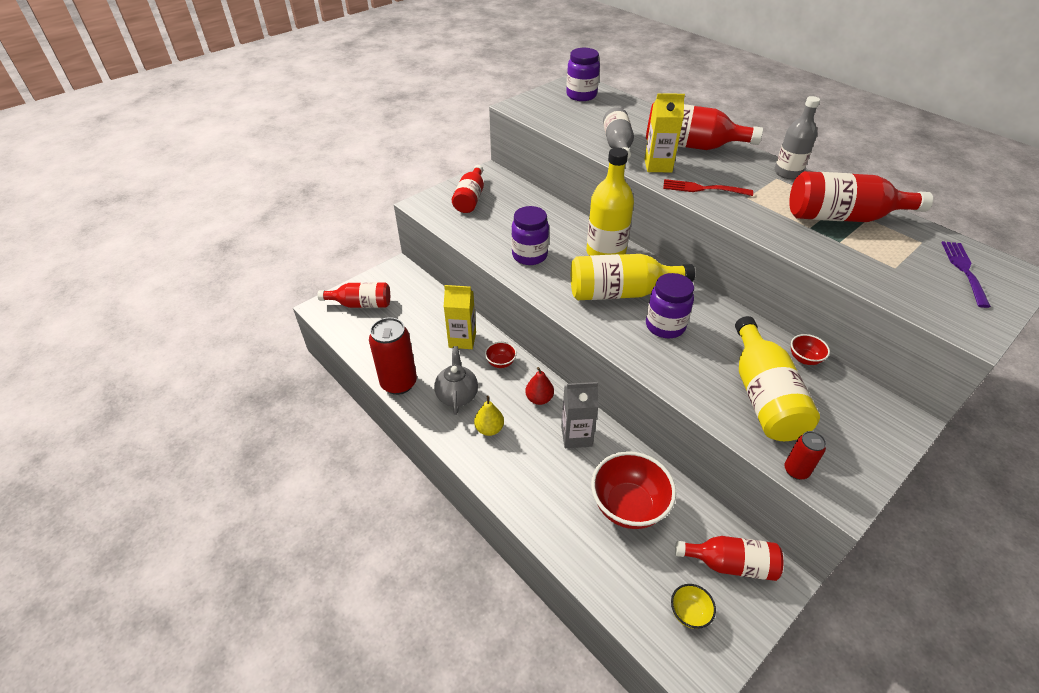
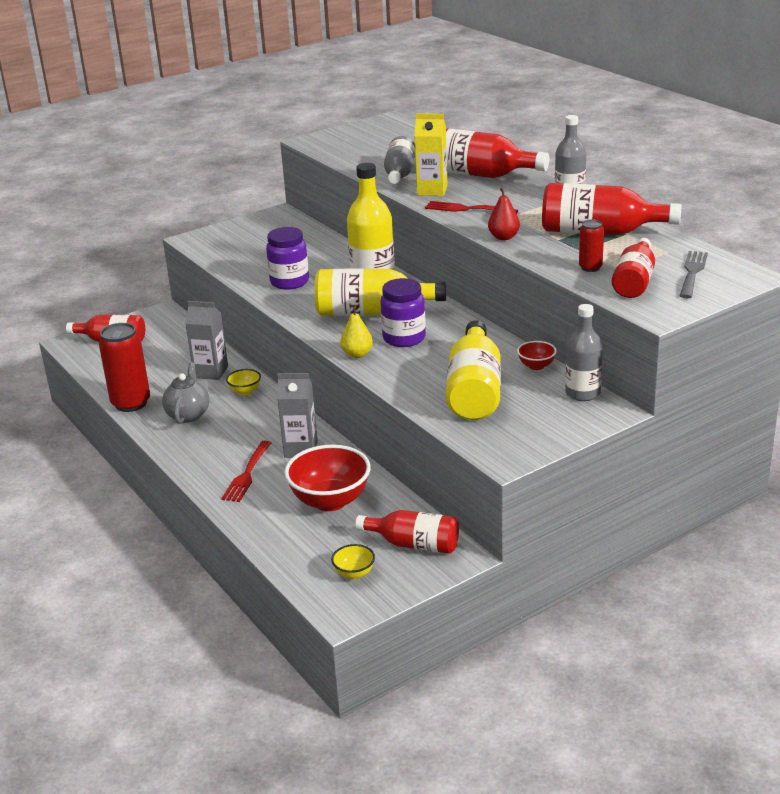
camera: 10 degrees right, 15 degrees down
yellow carton [444,285,476,349] -> grey carton [185,301,228,380]
red bottle [452,165,484,213] -> red bottle moved to [612,238,655,298]
yellow pear [474,396,504,436] -> yellow pear moved to [340,306,373,358]
red bowl [485,342,517,368] -> yellow bowl [226,369,261,395]
red pear [525,367,554,405] -> red pear moved to [488,187,520,240]
purple jar [566,48,600,101] -> none
red can [784,431,826,480] -> red can moved to [579,220,604,272]
purple fork [941,241,991,308] -> grey fork [679,251,708,298]
none -> red fork [221,441,271,502]
none -> grey bottle [565,304,603,401]

